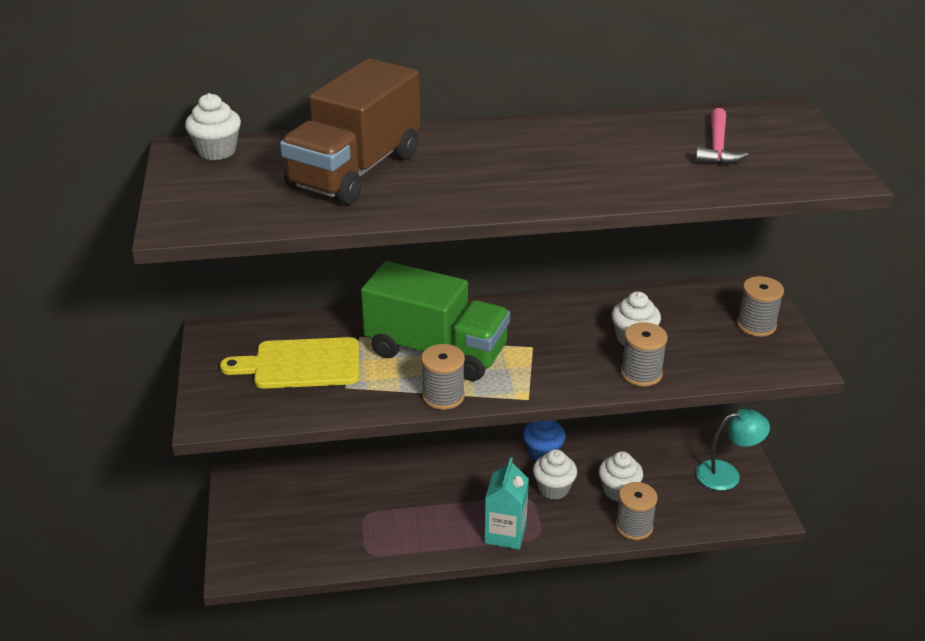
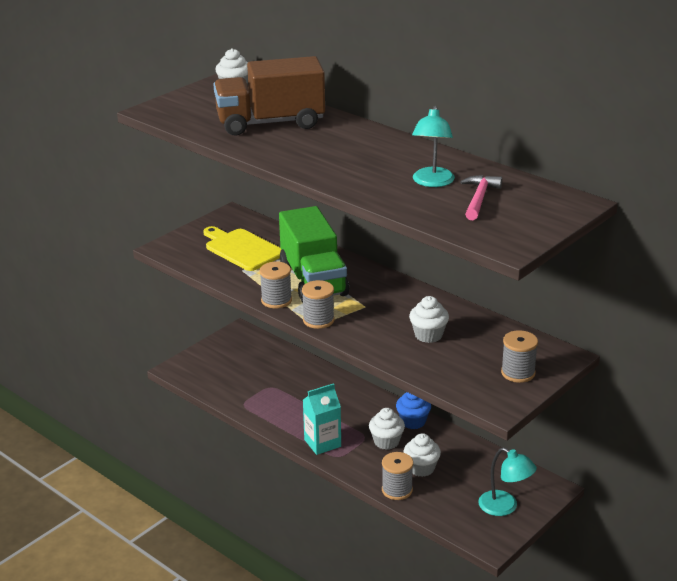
camera: 50 degrees right, 5 degrees down
grey spool [621,322,668,387] -> grey spool moved to [302,280,335,329]
pink hammer [695,108,749,165] -> pink hammer turned 135 degrees clockwise [460,175,502,220]
none -> turquoise lamp [412,105,455,187]

